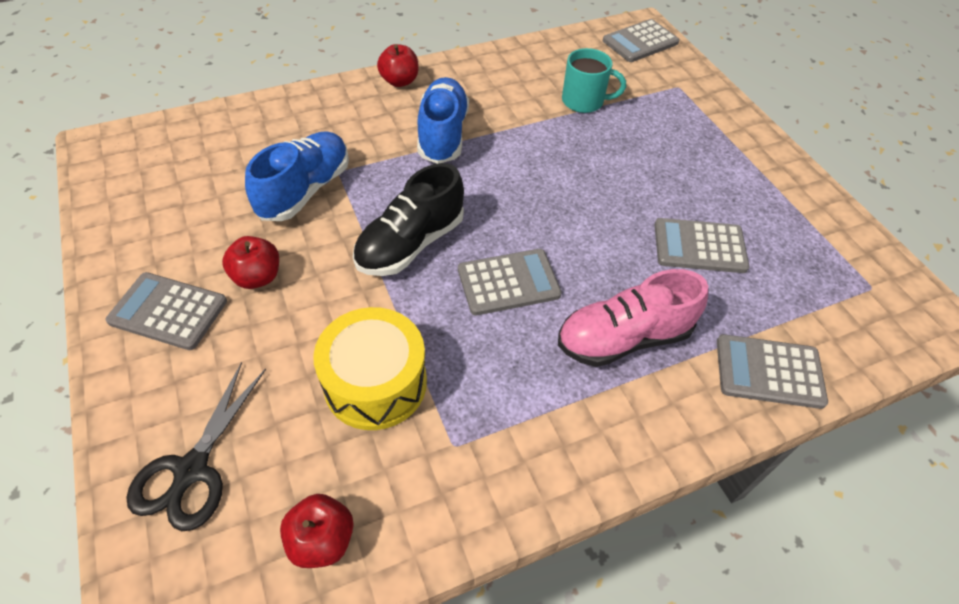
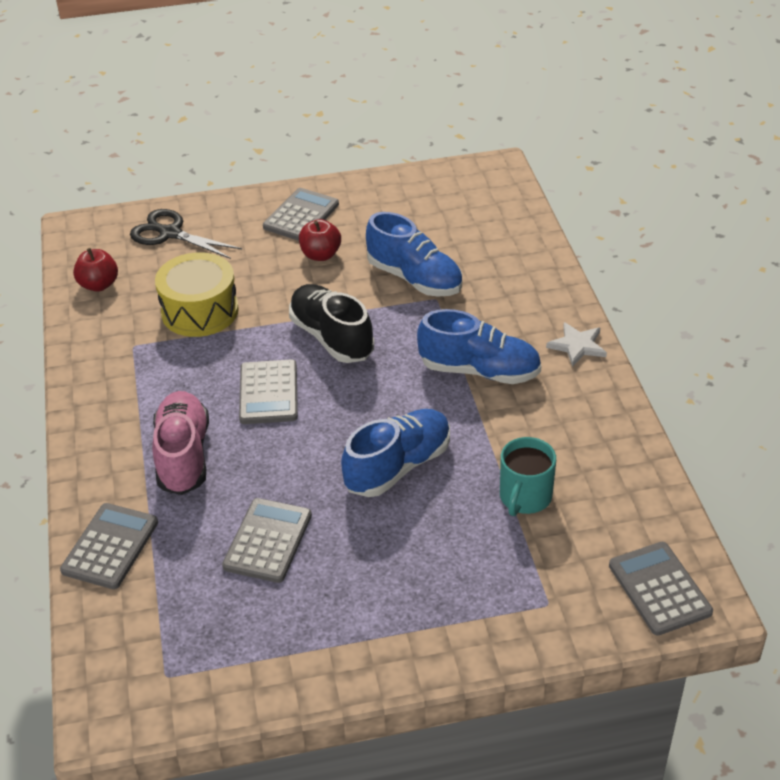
camera: 105 degrees right, 10 degrees down
red apple [377,44,419,87] -> white star [546,322,607,367]
none -> blue shoe [341,409,450,497]

